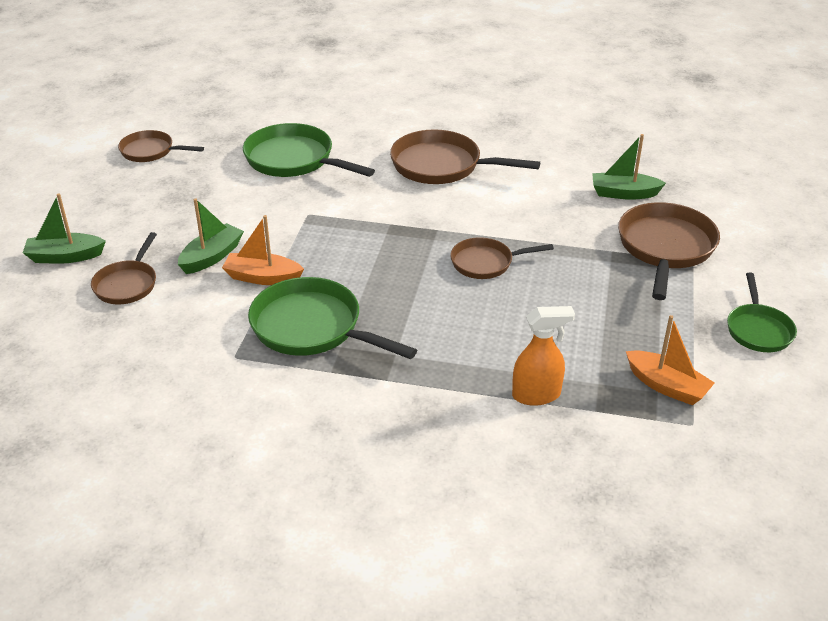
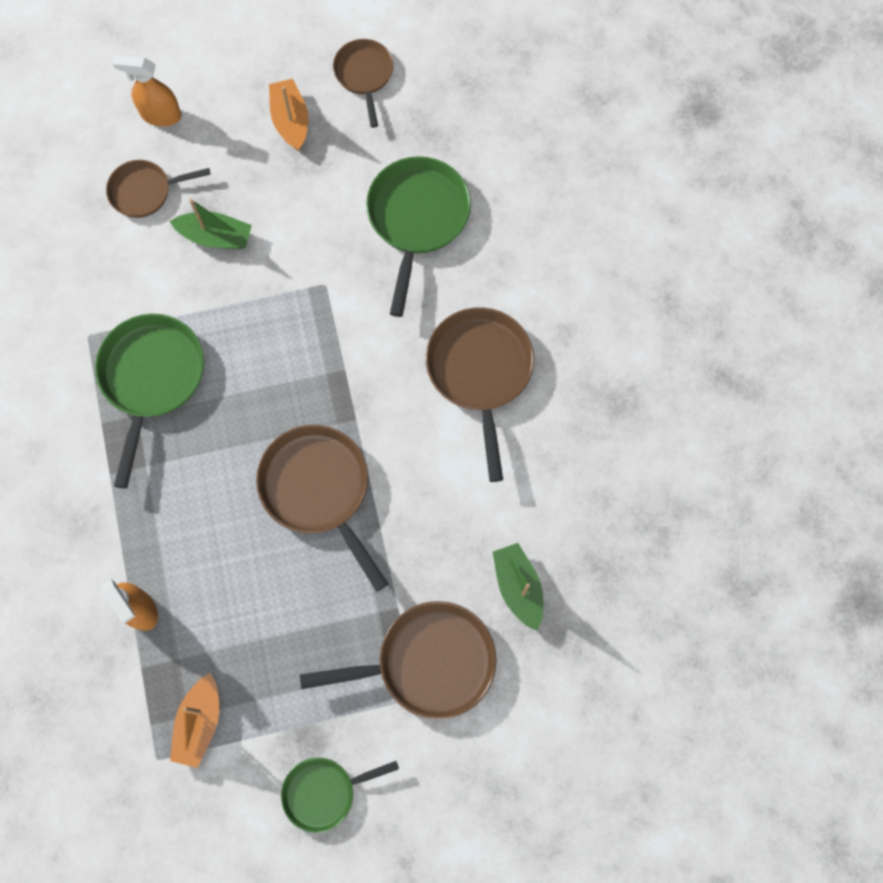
camera: 65 degrees right, 35 degrees up
green boat [23,193,106,264] -> orange spray bottle [113,55,182,126]
orange boat [222,215,304,285] -> orange boat moved to [269,79,309,151]
brown pan [450,237,554,279] -> brown pan [256,425,388,592], size x1.65

